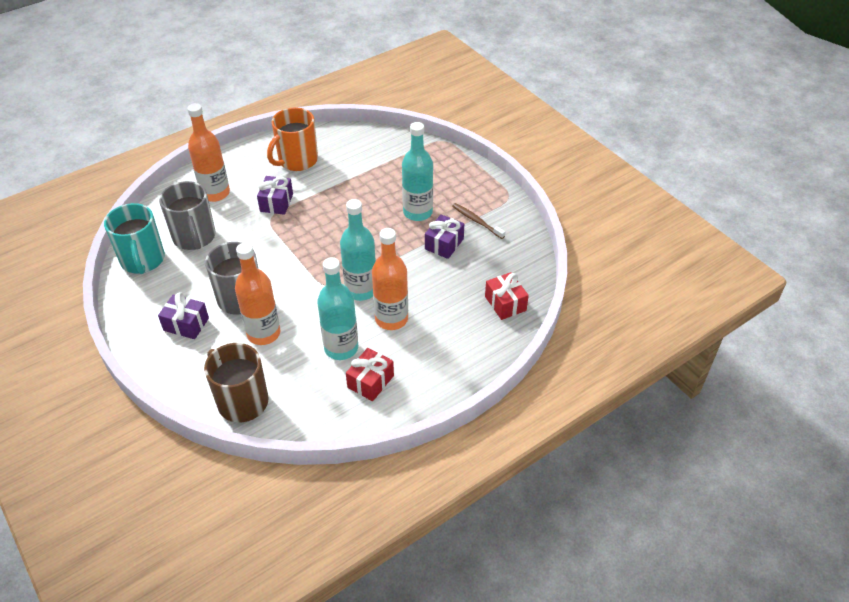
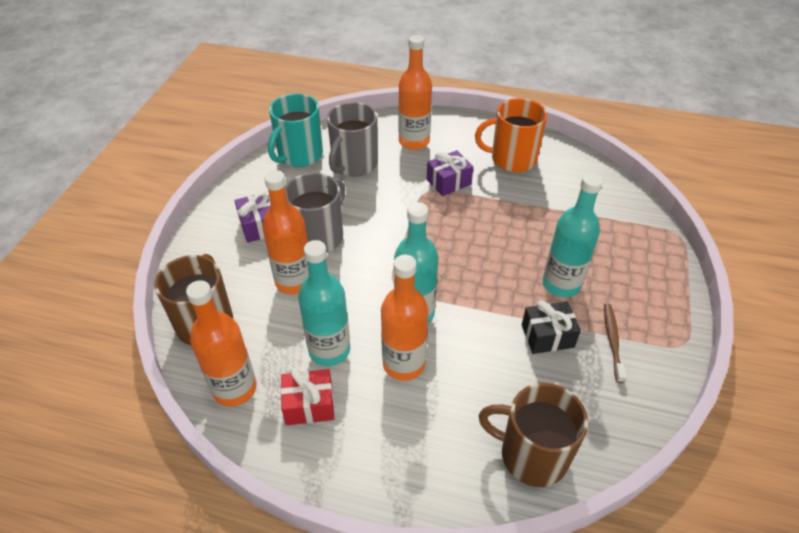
camera: 50 degrees right, 0 degrees up
purple gift [425,214,464,259] -> black gift [522,300,581,354]
red gift [485,272,529,320] -> brown mug [479,383,588,487]
none -> orange bottle [186,280,257,407]

